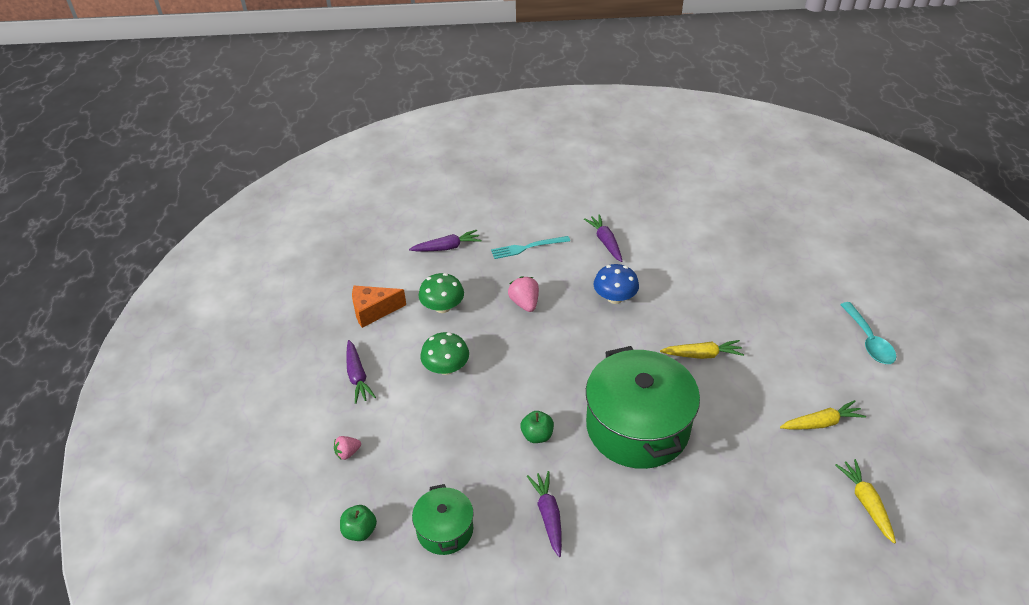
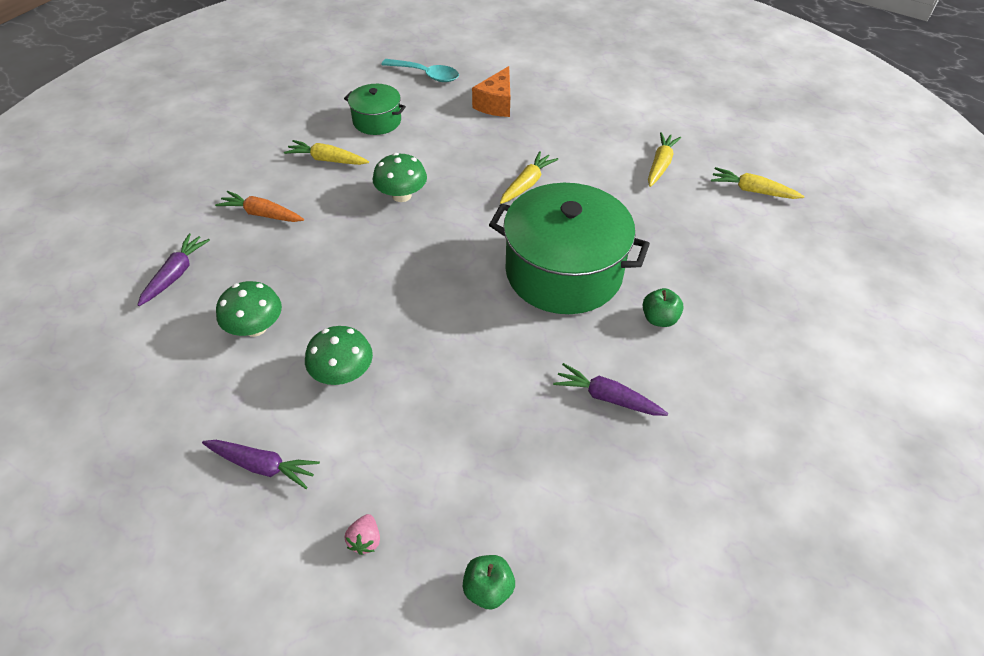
camera: 55 degrees left, 5 degrees up
orange cheese [352,286,406,328] -> orange cheese moved to [472,66,510,117]
green pot [412,484,474,555] -> green pot moved to [344,84,406,135]
turquoise fork [491,236,570,259] -> orange carrot [215,191,304,222]
pink strawberry [508,276,539,312] -> none
green apple [520,411,554,443] -> green apple moved to [643,288,684,327]
purple carrot [584,214,622,262] -> yellow carrot [284,140,369,165]
blue mushroom [594,264,639,304] -> green mushroom [373,153,427,202]
turquoise spoon [840,302,896,364] -> turquoise spoon moved to [381,59,459,82]

